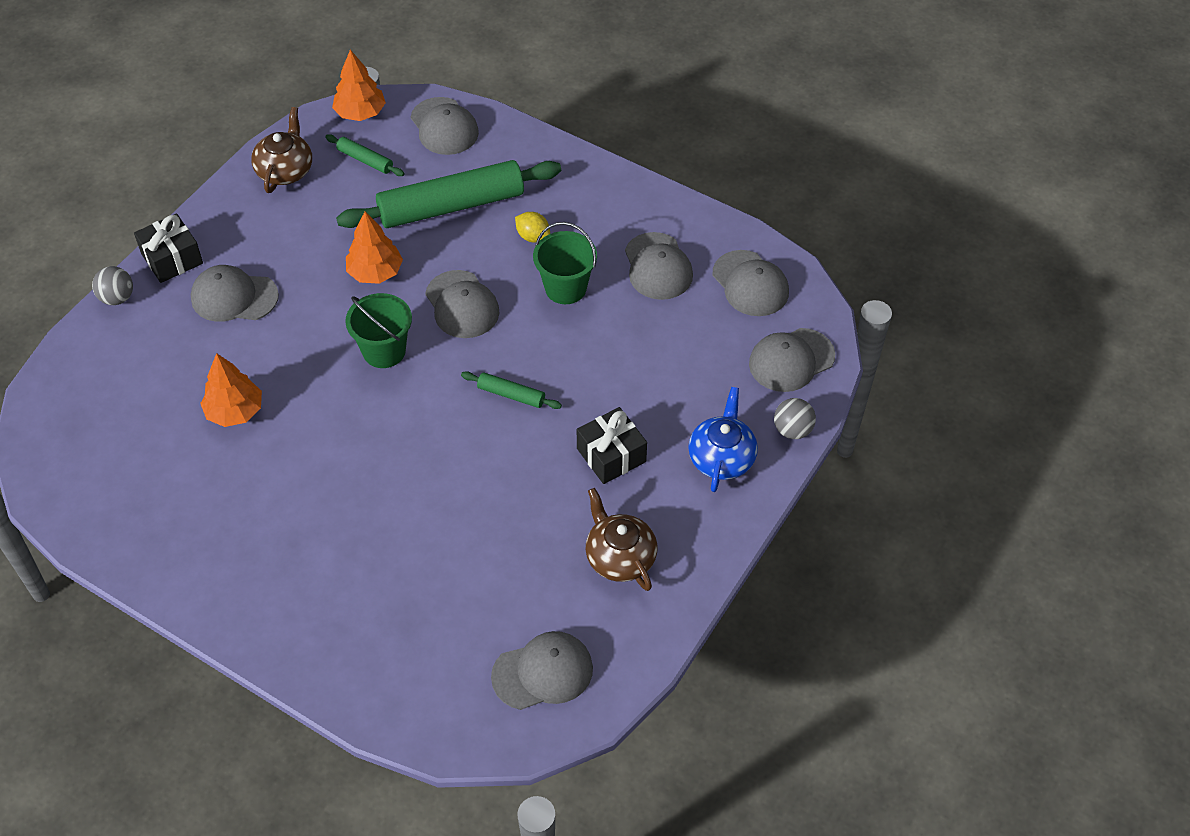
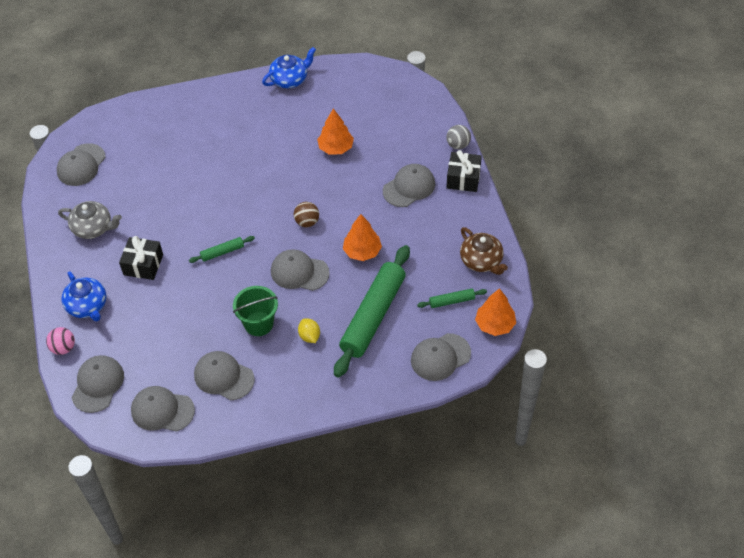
camera: 135 degrees right, 0 degrees up
green bucket [345,293,412,368] -> brown ball [294,202,319,227]
grey cap [411,97,479,155] -> grey cap turned 45 degrees counterclockwise [411,333,471,381]
yellow lemon [515,212,550,243] -> yellow lemon turned 75 degrees clockwise [298,318,320,343]
brown teapot [585,488,657,591] -> grey teapot [58,201,122,239]
grey ball [774,398,816,439] -> pink ball [46,327,75,355]
none -> blue teapot [262,47,316,88]

